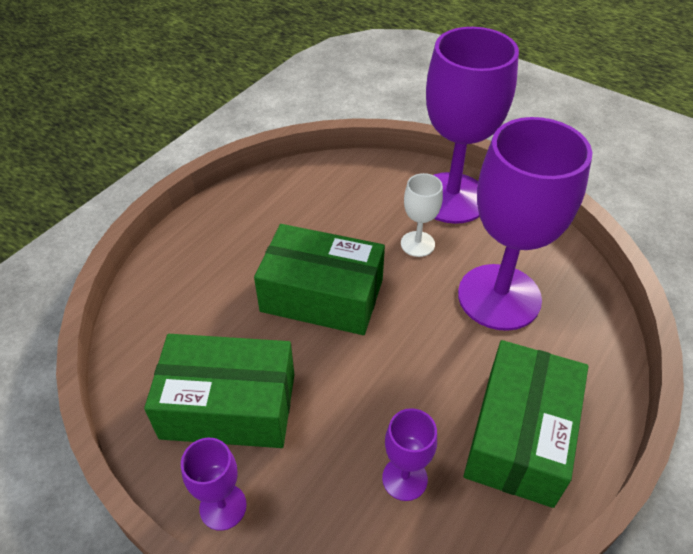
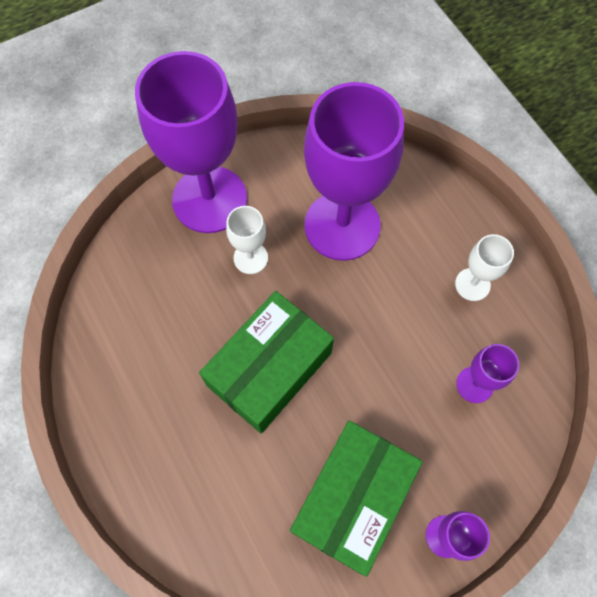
camera: 65 degrees left, 20 degrees up
green box [463,340,588,508] -> white goblet [455,234,514,301]

